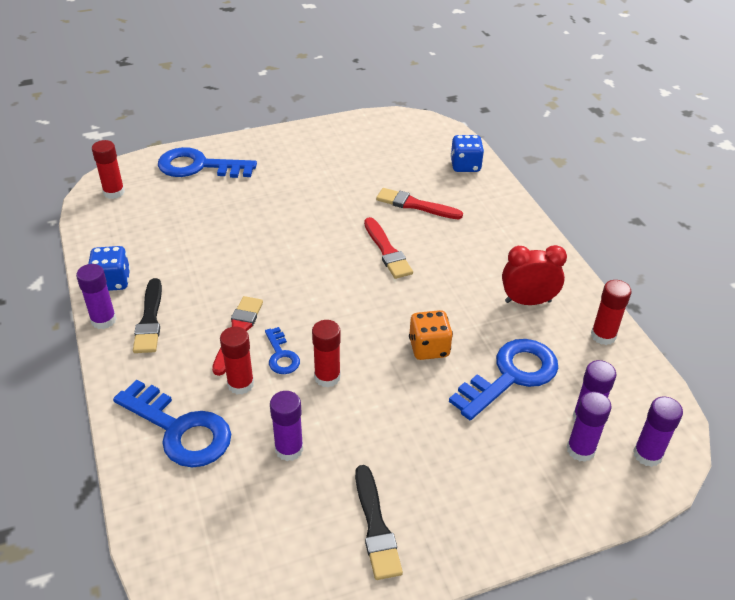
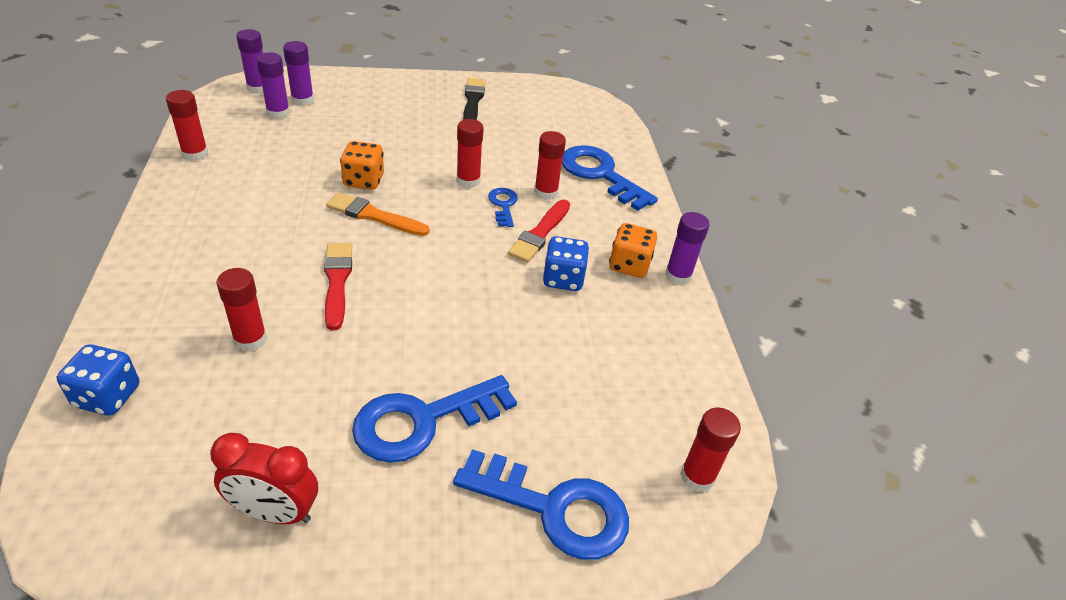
camera: 170 degrees left, 0 degrees up
blue dice [88,246,130,291] -> blue dice moved to [543,236,589,291]
black brush [133,278,162,353] -> orange dice [609,223,657,278]
purple glue stick [270,391,303,461] -> none
red brush [376,188,463,219] -> red glue stick [216,268,267,351]
blue key [449,339,558,420] -> blue key moved to [352,375,517,463]
red clock [502,245,567,305] -> red clock moved to [210,433,318,524]
none -> orange brush [326,193,429,236]

